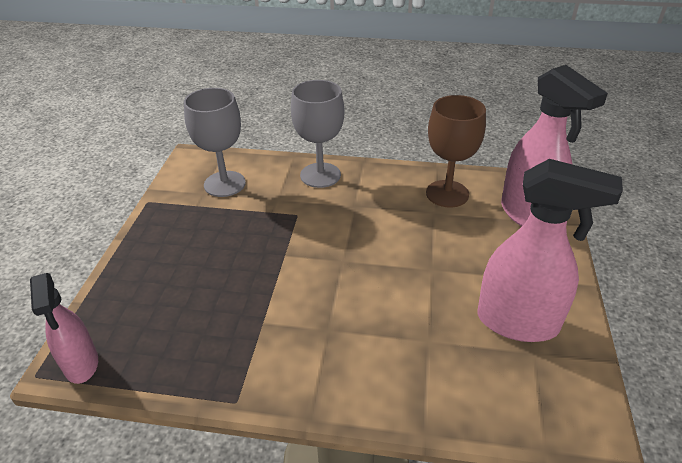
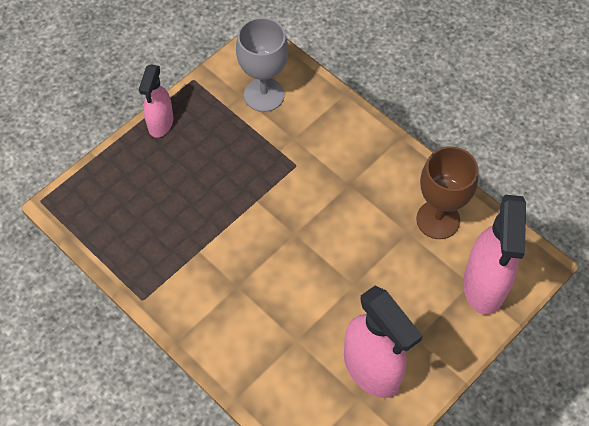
camera: 35 degrees right, 20 degrees up
pink spray bottle [30,273,98,384] -> pink spray bottle moved to [139,64,173,138]
grey goblet [291,80,345,188] -> none

